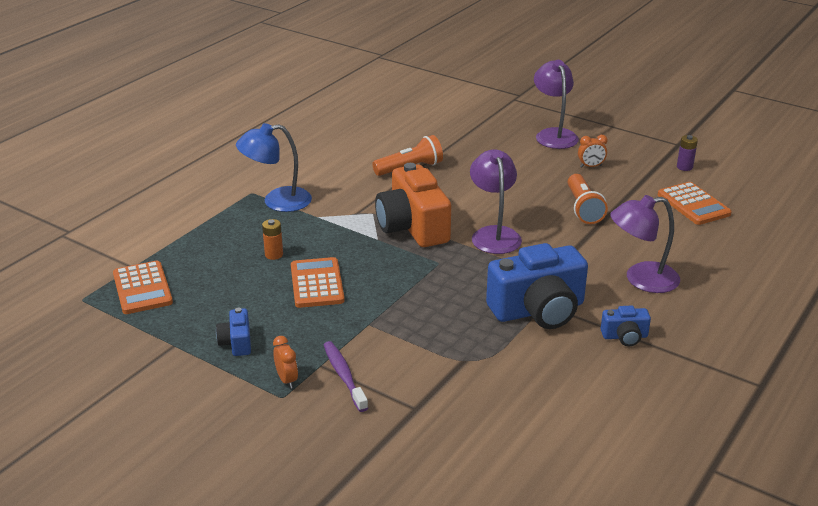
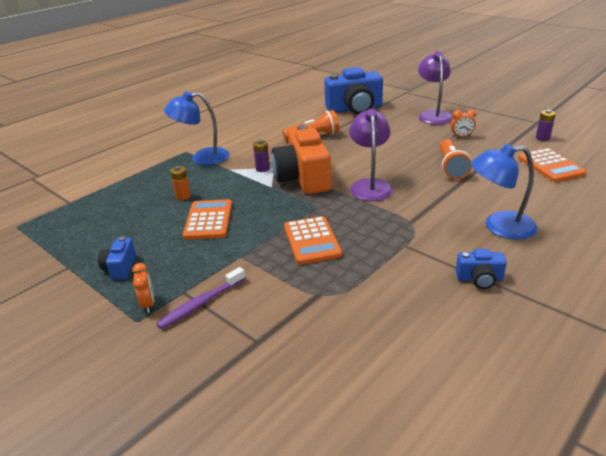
camera: 10 degrees right, 0 degrees up
orange calculator [113,261,173,314] -> orange calculator moved to [284,216,342,265]
purple toothbrush [324,341,368,412] -> purple toothbrush turned 120 degrees counterclockwise [156,267,246,329]
blue camera [486,243,588,329] -> blue camera moved to [325,67,383,115]
purple lamp [610,195,680,293] -> blue lamp [471,144,538,239]
none -> purple battery [253,140,270,172]

